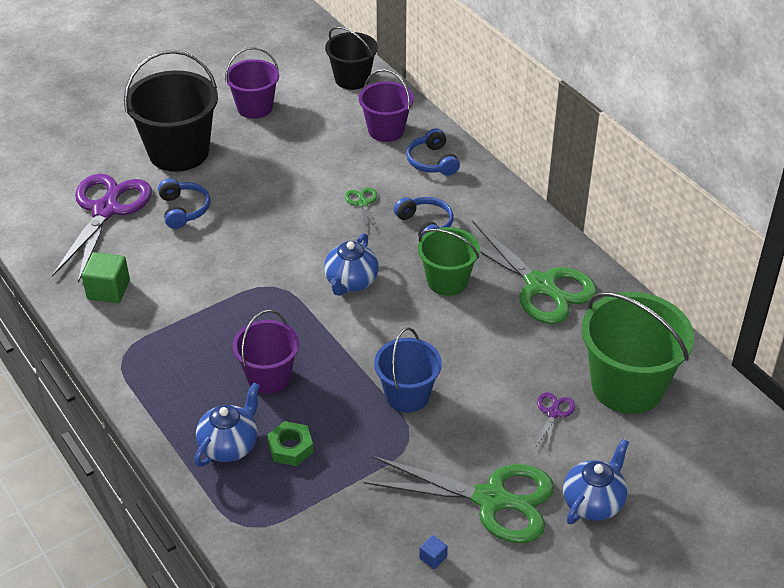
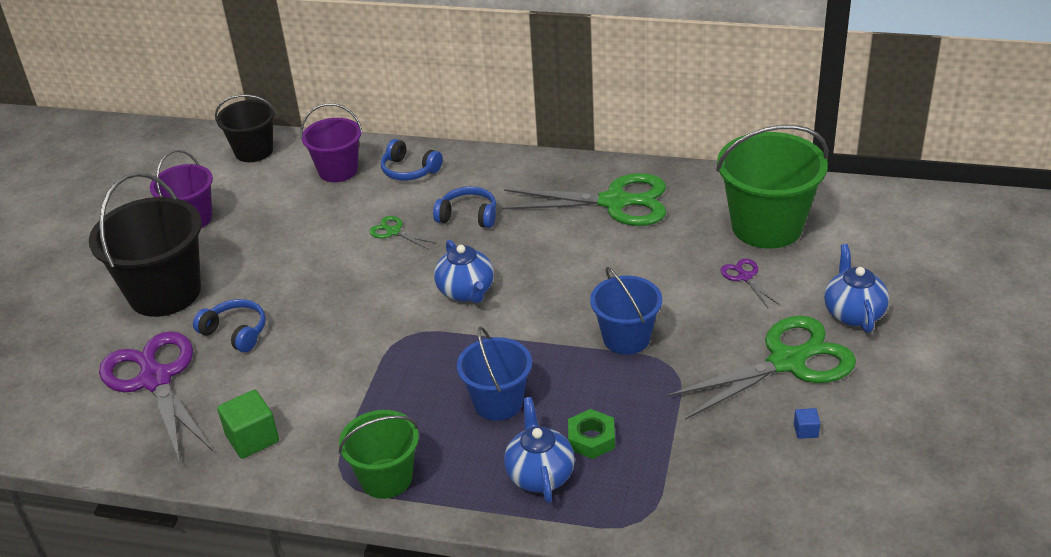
camera: 40 degrees left, 5 degrees down
purple bucket [233,310,299,394] -> blue bucket [457,327,532,421]
green bucket [418,227,480,296] -> green bucket moved to [339,410,419,499]

